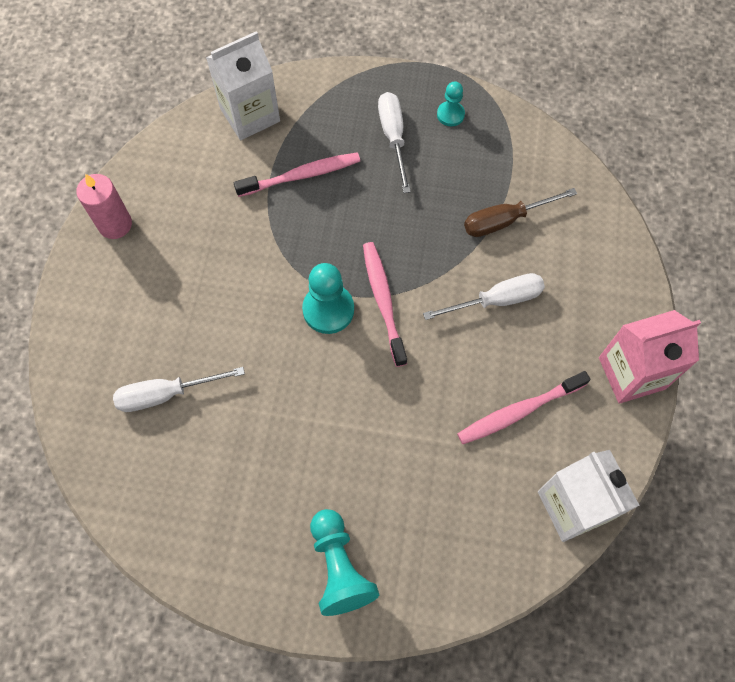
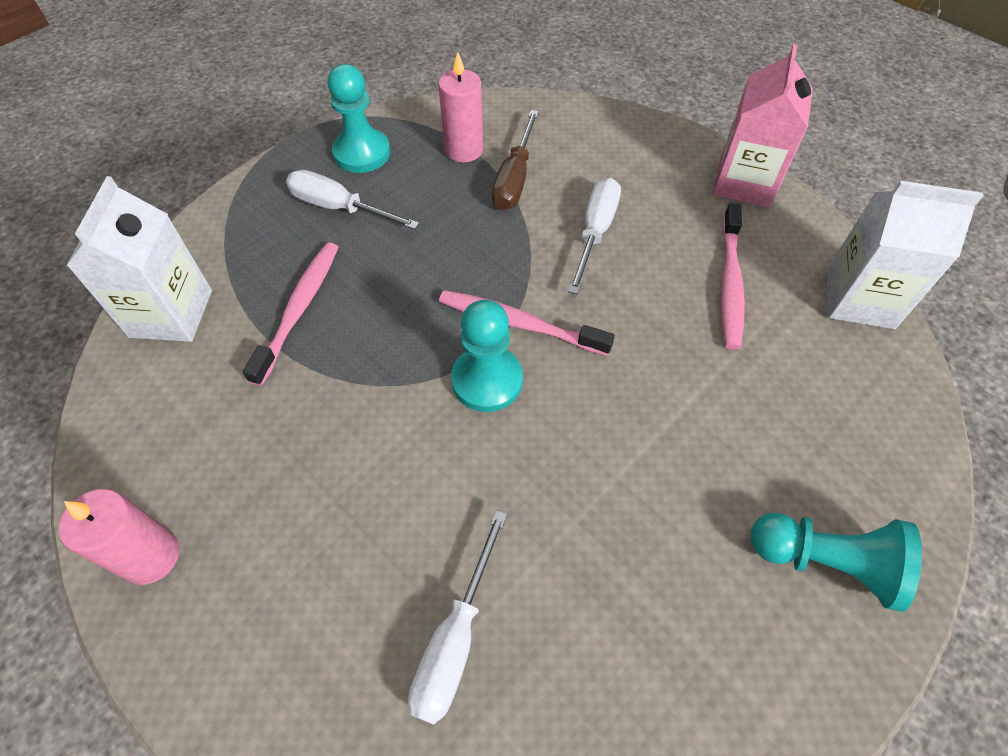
camera: 55 degrees left, 10 degrees down
turquoise pawn [437,81,465,126] -> turquoise pawn [328,64,390,173], size x1.69
none -> pink candle [438,52,483,162]

